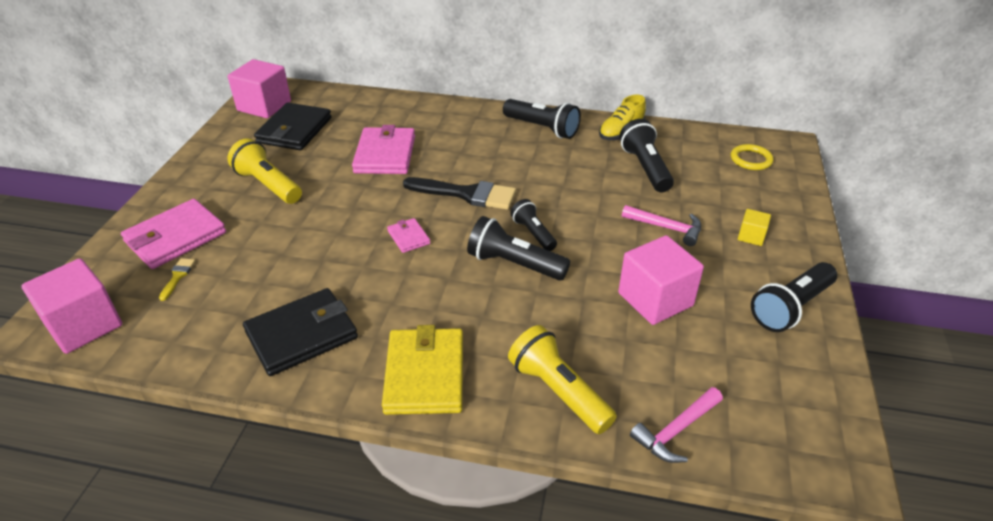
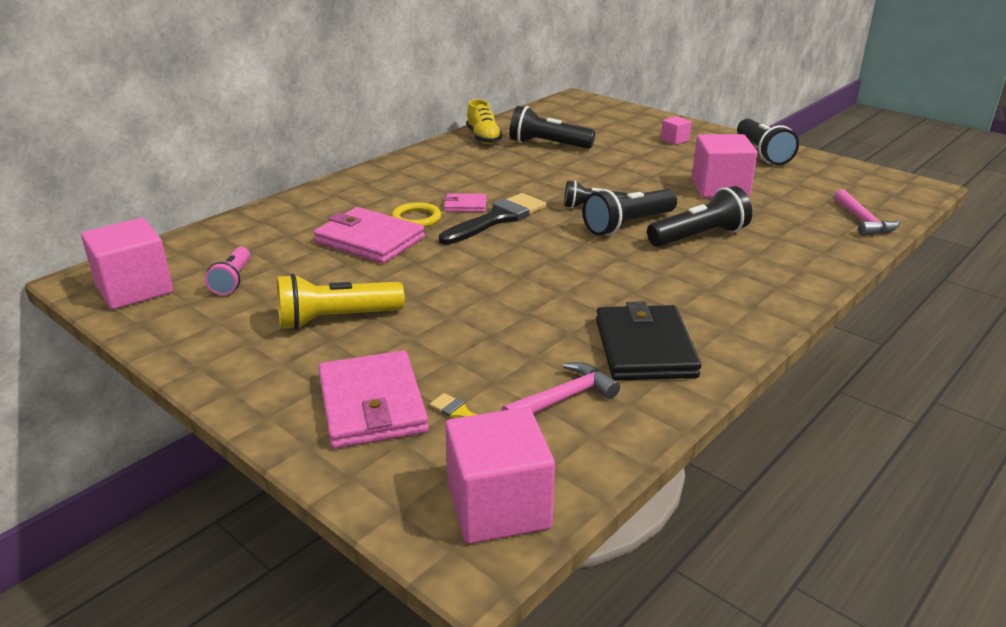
camera: 60 degrees left, 10 degrees down
black wallet [254,103,332,151] -> pink flashlight [205,247,250,295]
yellow wallet [382,325,463,415] -> none
pink wallet [387,218,430,253] -> pink wallet moved to [444,193,487,212]
black flashlight [503,99,581,139] -> black flashlight moved to [647,186,752,247]
yellow flashlight [508,325,617,434] -> none
pink hammer [622,205,701,246] -> pink hammer moved to [501,362,620,414]
yellow ring [731,144,774,170] -> yellow ring moved to [391,202,441,228]
yellow cube [738,209,771,246] -> pink cube [661,116,692,145]

